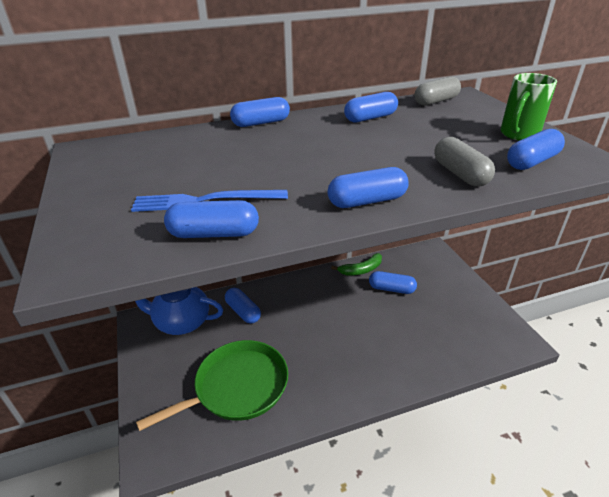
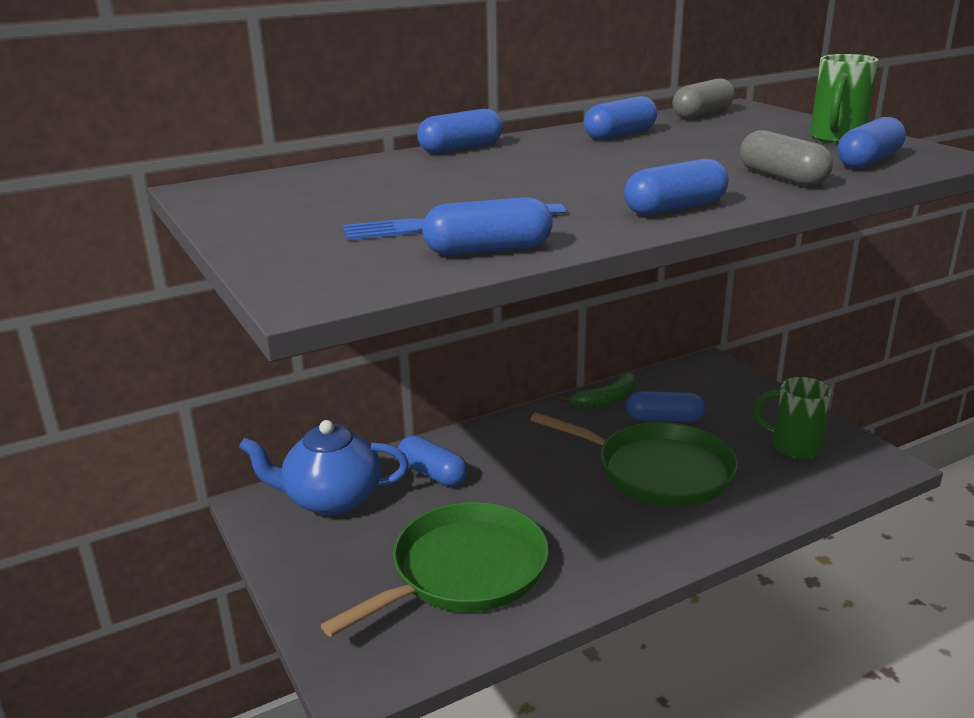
camera: 10 degrees left, 10 degrees down
none -> green pan [530,412,738,506]
none -> green mug [753,377,832,459]

